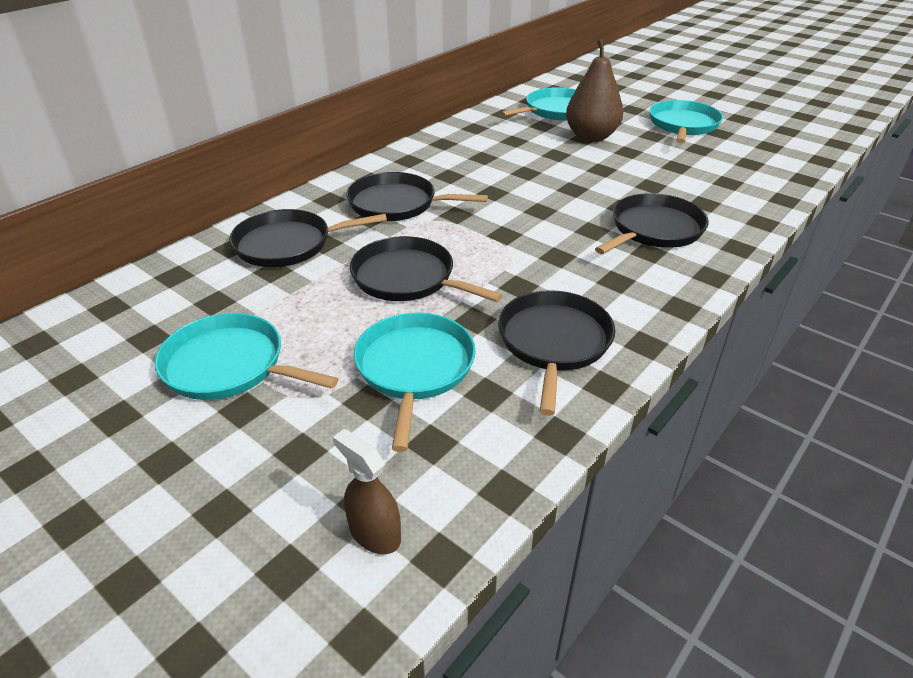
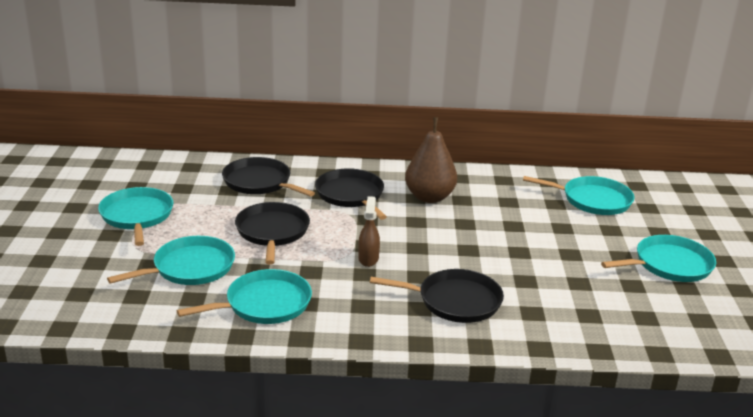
camera: 50 degrees right, 10 degrees down
brown spray bottle [333,429,401,554] -> brown spray bottle moved to [358,196,380,267]
black pan [498,290,615,416] -> turquoise pan [177,269,312,324]
brown pear [566,39,623,142] -> brown pear moved to [405,117,457,203]

